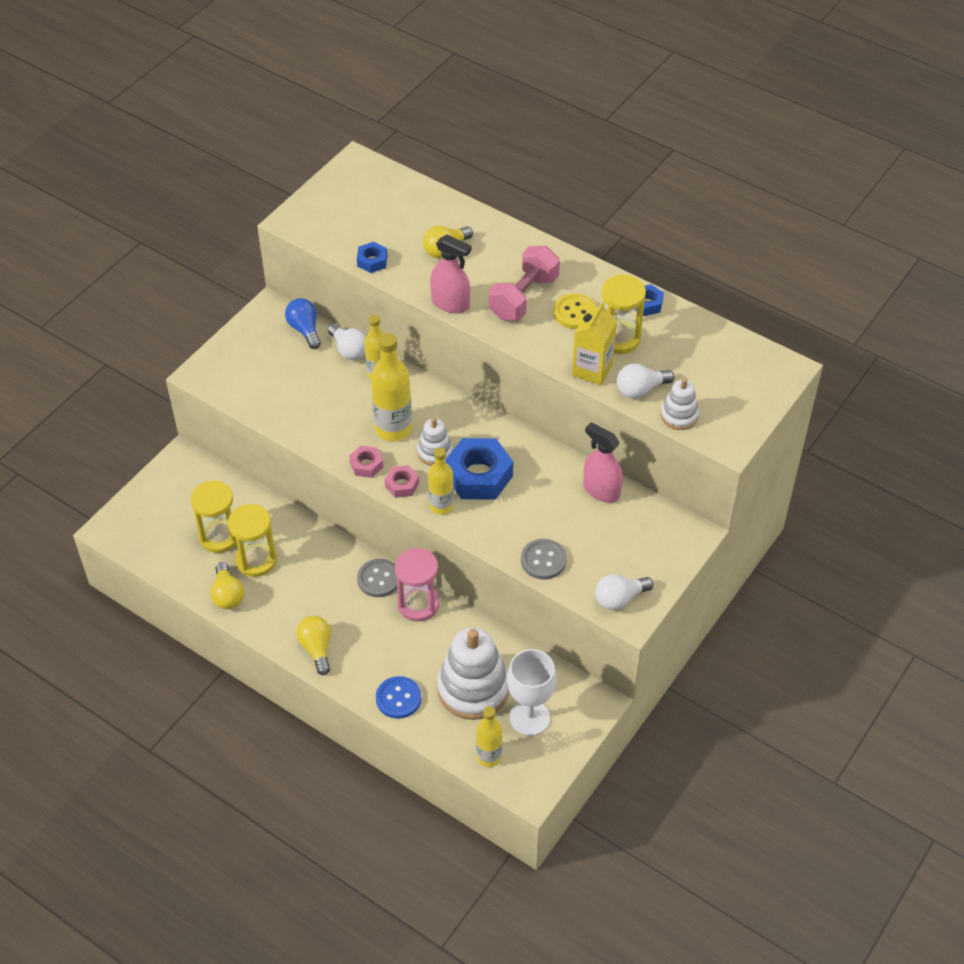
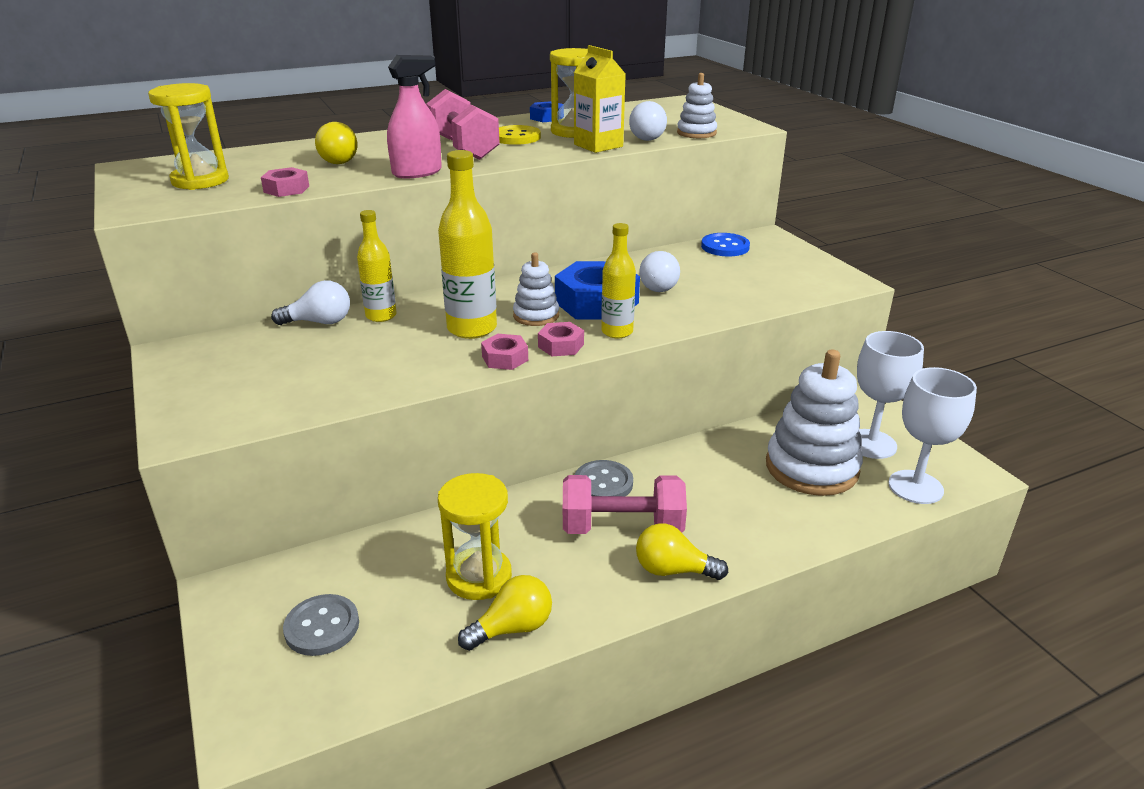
camera: 60 degrees left, 20 degrees down
yellow hourglass [190,480,237,553] -> yellow hourglass moved to [148,83,229,190]
yellow light bulb [210,562,244,609] -> yellow light bulb turned 45 degrees counterclockwise [458,575,552,651]
blue light bulb [285,298,321,349] -> none
blue nut [357,242,388,273] -> pink nut [261,167,309,197]
blue button [376,676,421,719] -> blue button moved to [701,233,750,256]
pink hourglass [395,548,439,621] -> none
yellow bottle [476,706,502,767] -> white goblet [888,367,977,504]
grey button [521,539,567,580] -> grey button moved to [283,594,359,656]
pink spray bottle [583,422,623,503] -> none
white light bulb [595,575,654,610] -> white light bulb moved to [639,251,680,292]
none -> pink dumbbell [563,475,687,534]

